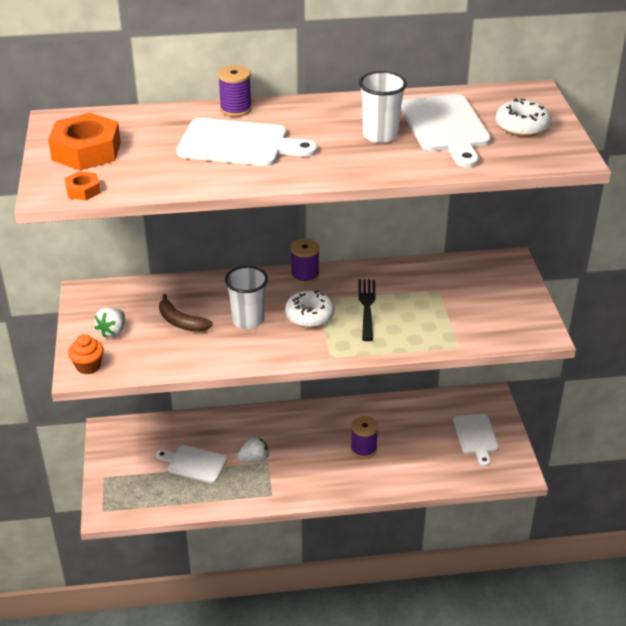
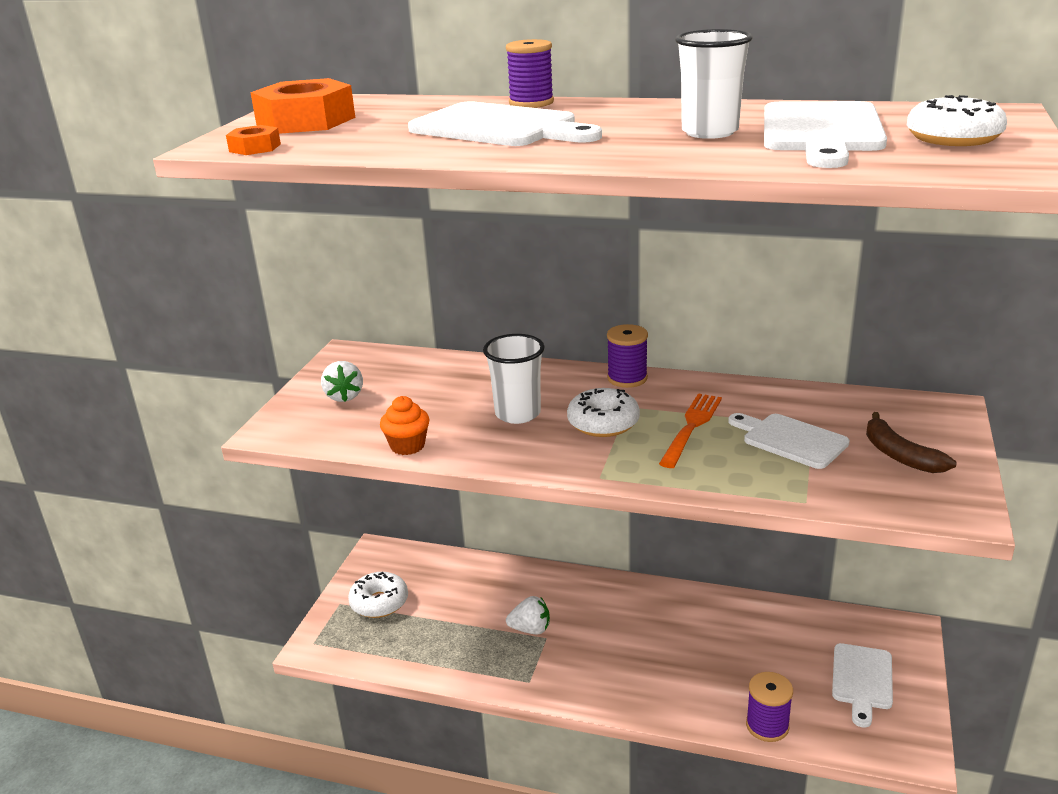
camera: 25 degrees right, 10 degrees down
orange cupcake [68,334,104,374] -> orange cupcake moved to [380,396,430,455]
white strawberry [94,307,125,337] -> white strawberry turned 60 degrees counterclockwise [321,361,363,402]
white cutting board [156,445,227,483] -> white cutting board moved to [728,413,850,469]
brown banana [159,294,213,332] -> brown banana moved to [866,412,956,473]
purple spool [351,416,378,458] -> purple spool moved to [746,672,793,742]
black fork [358,279,376,341] -> orange fork [659,393,722,468]
none -> white donut [348,572,408,618]

